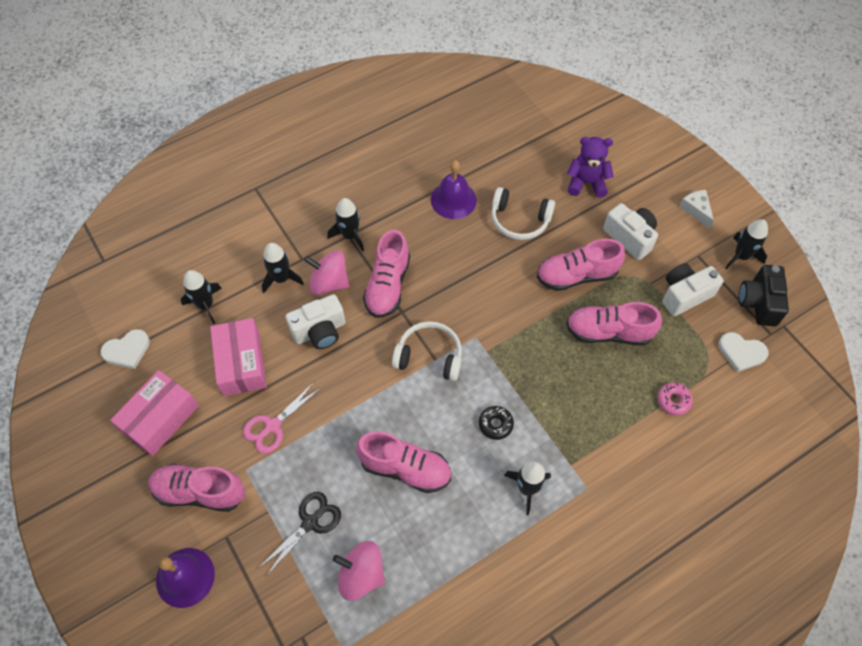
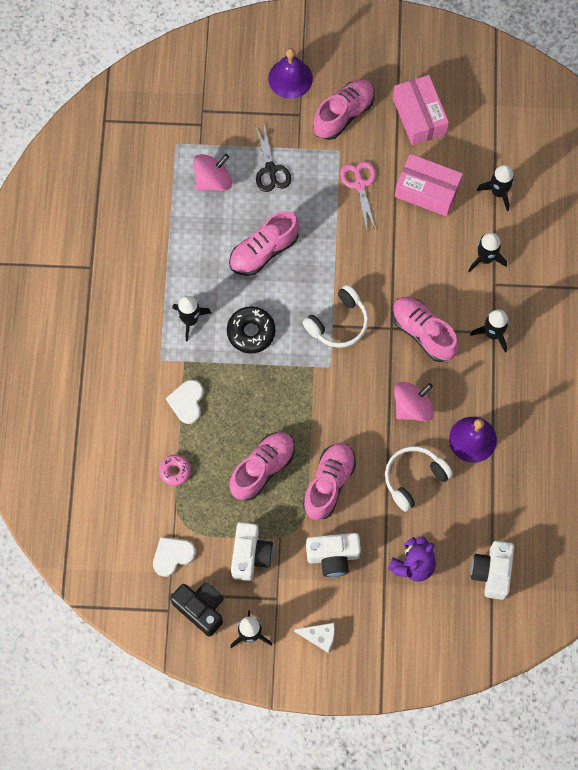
camera: 125 degrees right, 10 degrees up
white heart [100,329,150,369] -> white heart moved to [166,380,204,424]
white camera [285,294,346,349] -> white camera moved to [471,541,514,600]
pink spinning top [304,250,349,295] -> pink spinning top moved to [394,382,434,421]
black donut [479,406,514,440] -> black donut [227,306,275,353], size x1.59

